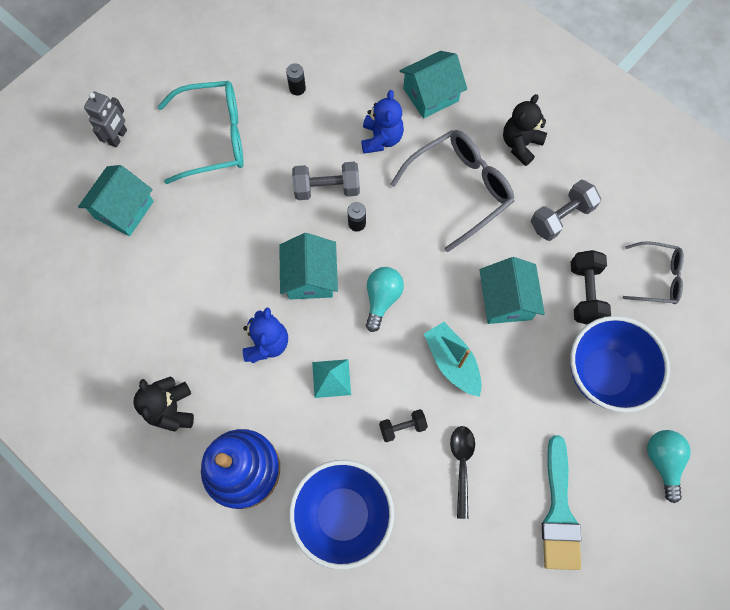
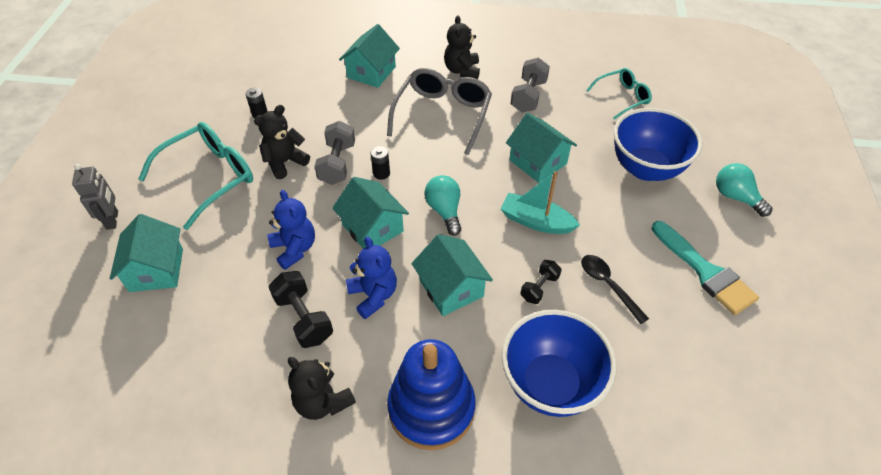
camera: 35 degrees left, 20 degrees down
grey dumbbell [292,162,360,200] -> grey dumbbell turned 45 degrees counterclockwise [314,121,355,185]
turquoise pyramid [312,359,351,398] -> turquoise house [412,234,493,316]
blue teddy bear [361,90,404,153] -> blue teddy bear moved to [267,190,315,270]
black dumbbell [571,250,611,324] -> black dumbbell moved to [268,271,333,348]
grey glasses [622,241,684,304] -> turquoise glasses [586,68,652,120]
none -> black teddy bear [254,105,310,179]

